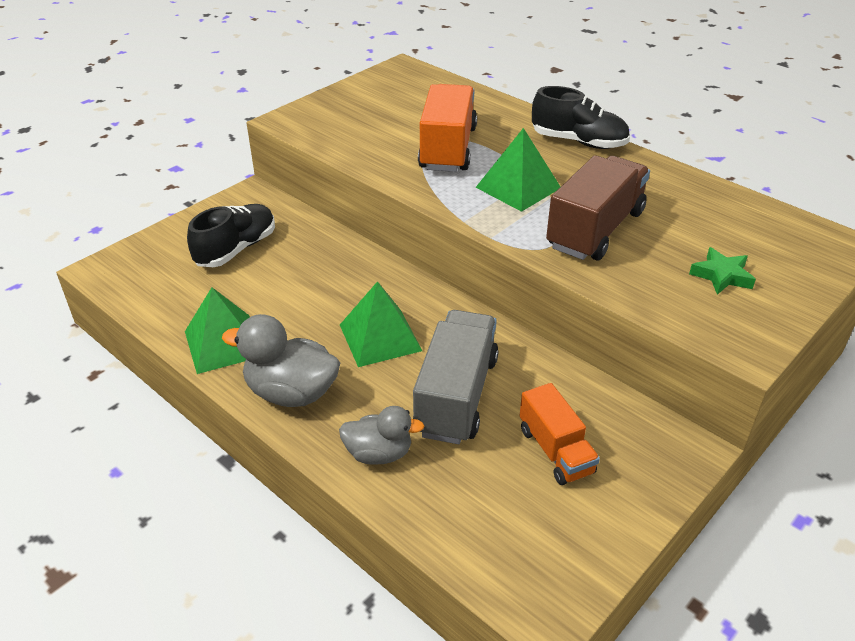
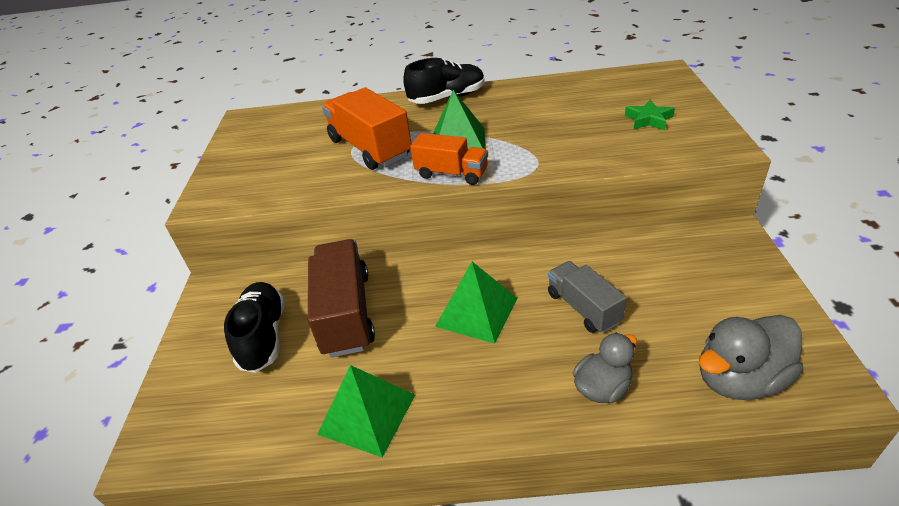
camera: 40 degrees left, 0 degrees up
grey duck [222,314,340,407] -> grey duck moved to [699,315,803,400]
grey truck [413,310,499,444] -> grey truck [548,261,627,333], size x0.62
orange truck [519,383,600,485] -> orange truck moved to [410,133,488,185]
brown truck [546,155,650,260] -> brown truck moved to [308,239,375,358]

